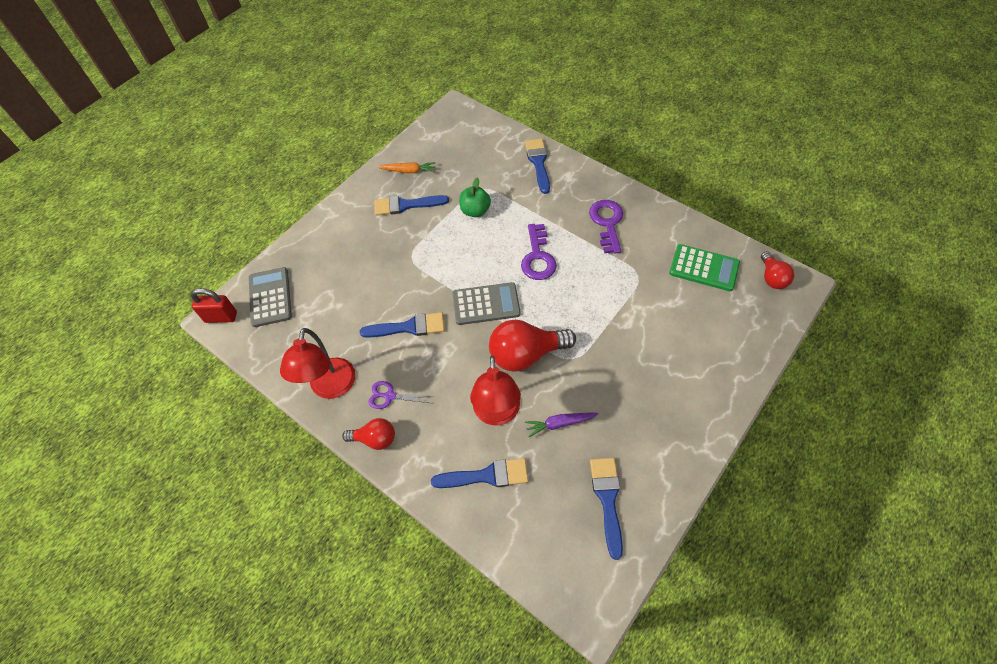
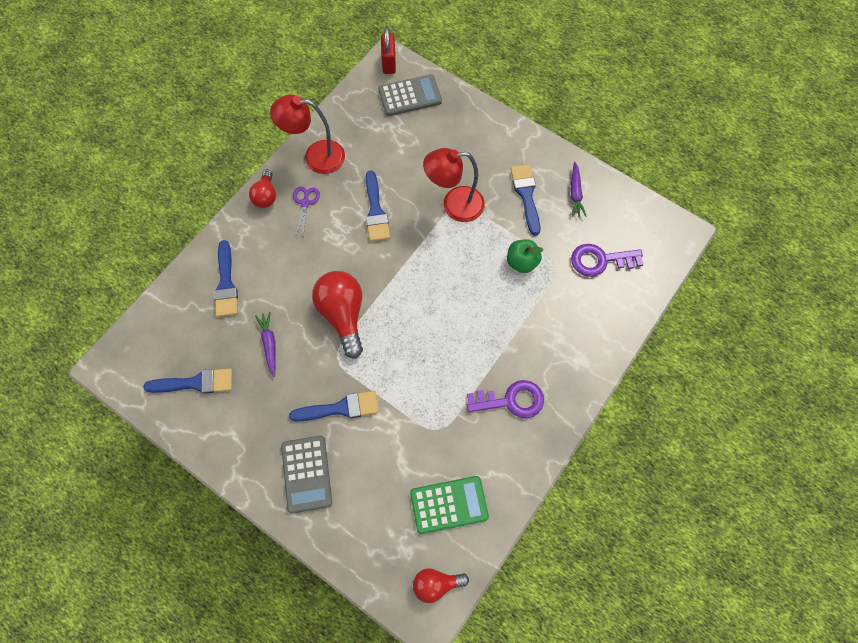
camera: 85 degrees right, 10 degrees up
orange carrot [378,162,435,173] -> purple carrot [570,162,586,217]
grey calculator [452,282,521,325] -> grey calculator moved to [281,435,332,514]
red lamp [470,356,521,425] -> red lamp moved to [423,148,485,222]
purple key [521,224,557,280] -> purple key moved to [571,244,644,277]
blue brush [525,139,550,194] -> blue brush moved to [289,391,379,422]
green calculator [669,244,740,291] -> green calculator turned 120 degrees counterclockwise [410,476,489,534]

